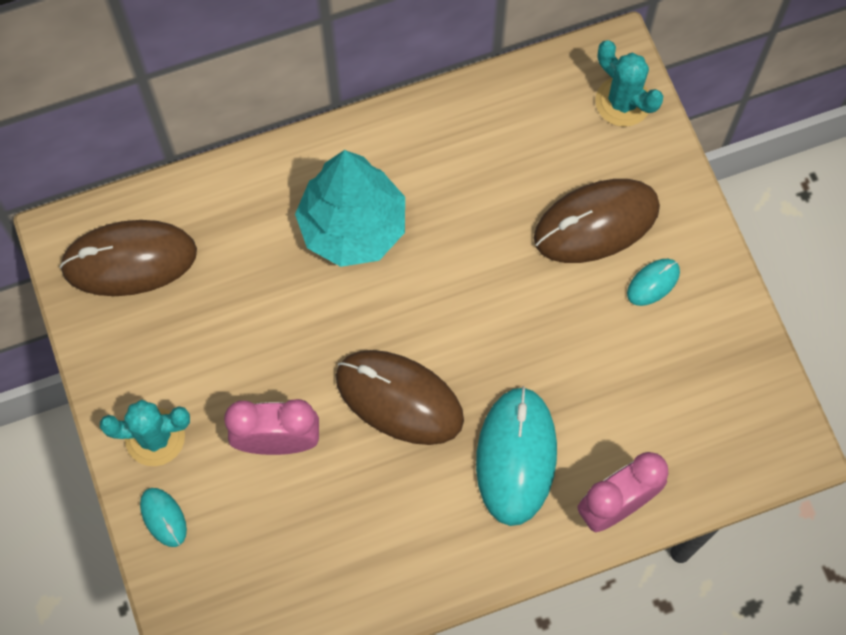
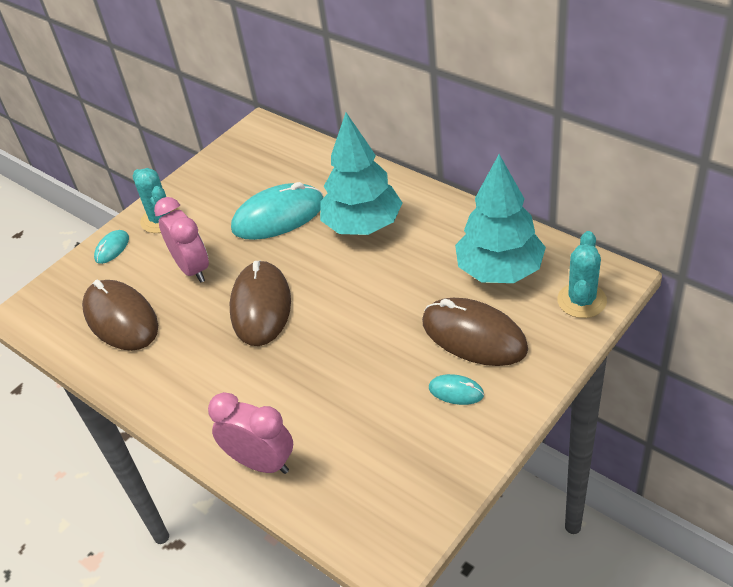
camera: 65 degrees right, 25 degrees down
brown mouse [60,220,197,296] -> brown mouse moved to [82,280,158,351]
turquoise mouse [476,386,557,526] -> turquoise mouse moved to [231,182,323,240]
none -> turquoise tree [455,154,546,283]

